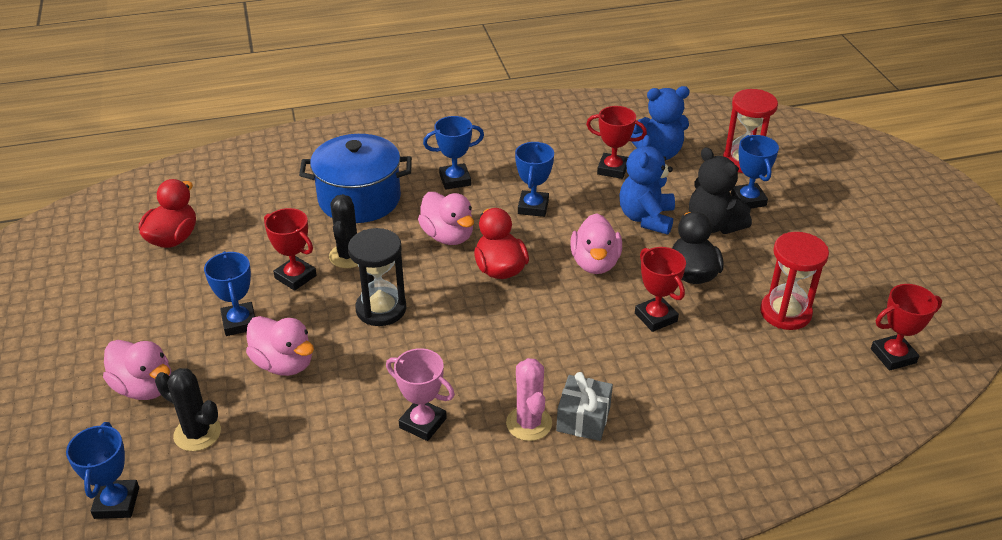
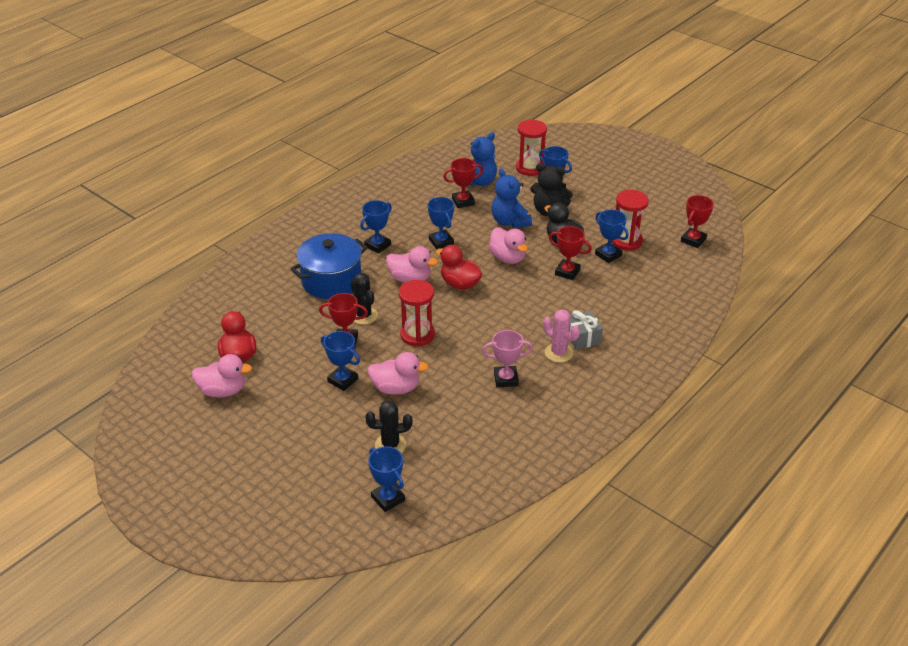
camera: 35 degrees left, 0 degrees up
pink duck [103,340,171,400] -> pink duck moved to [192,354,252,397]
black hourglass [348,228,407,326] -> red hourglass [398,280,435,347]
none -> blue trophy [595,210,629,263]

